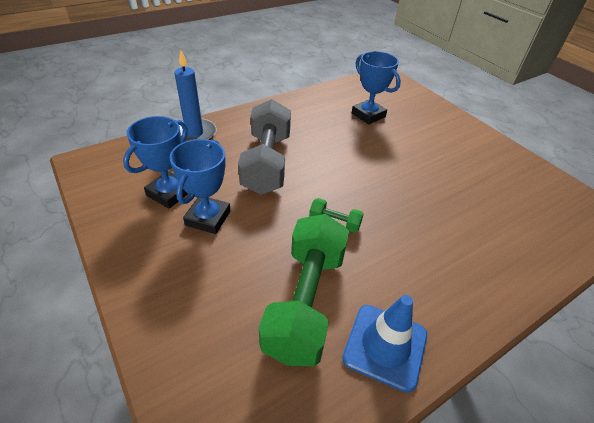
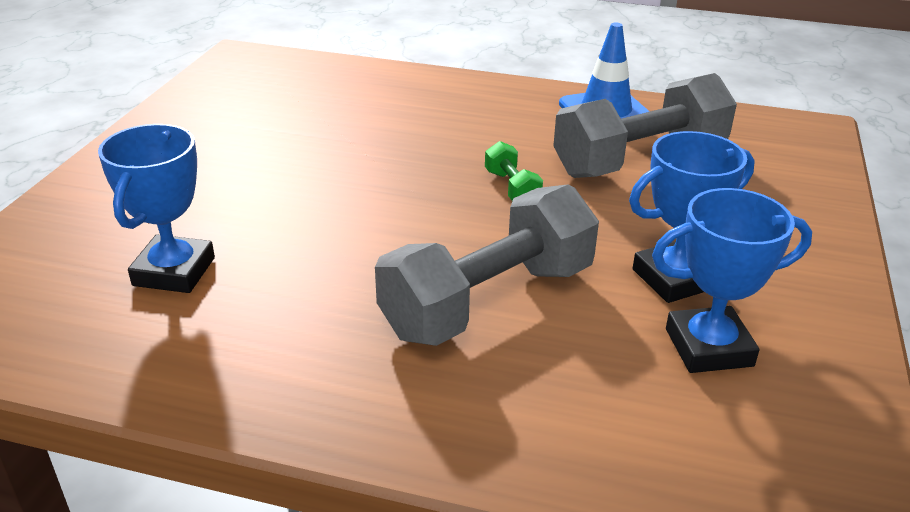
camera: 130 degrees left, 10 degrees down
blue candle [174,50,217,142] -> none
green dumbbell [259,214,349,366] -> grey dumbbell [553,73,737,178]

